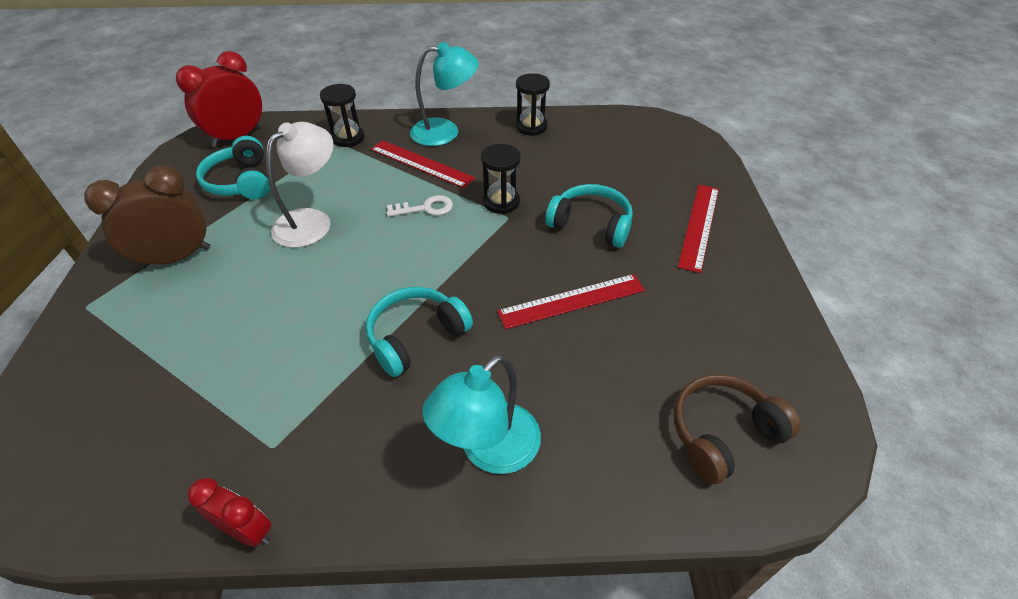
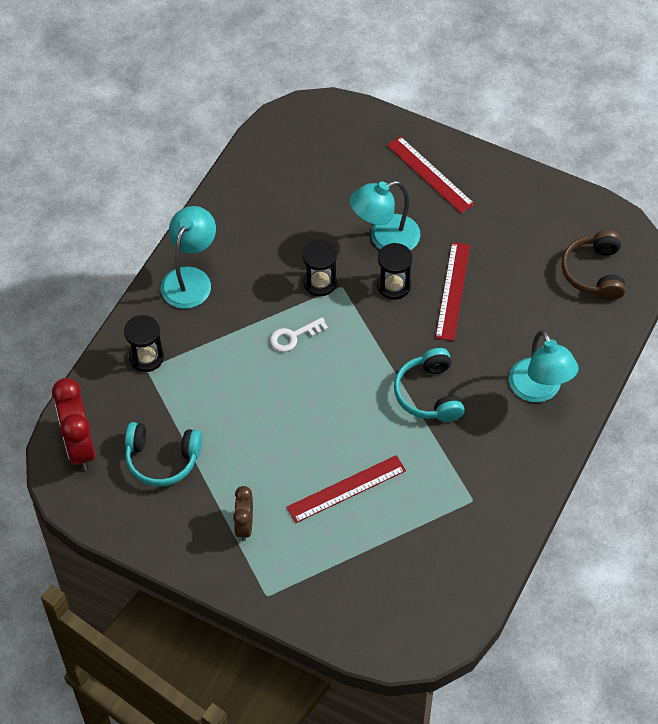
camera: 60 degrees left, 10 degrees up
brown clock [84,165,210,269] -> brown clock [233,486,253,541], size x0.59
red clock [187,478,272,547] -> none
white lamp [266,122,334,248] -> none
red ruler [371,140,475,188] -> red ruler moved to [287,455,406,523]
white key [387,195,453,217] -> white key turned 135 degrees counterclockwise [270,317,328,352]
black hourglass [515,73,550,136] -> black hourglass moved to [377,243,413,300]
turquoise headphones [545,184,633,248] -> turquoise lamp [350,181,420,250]

